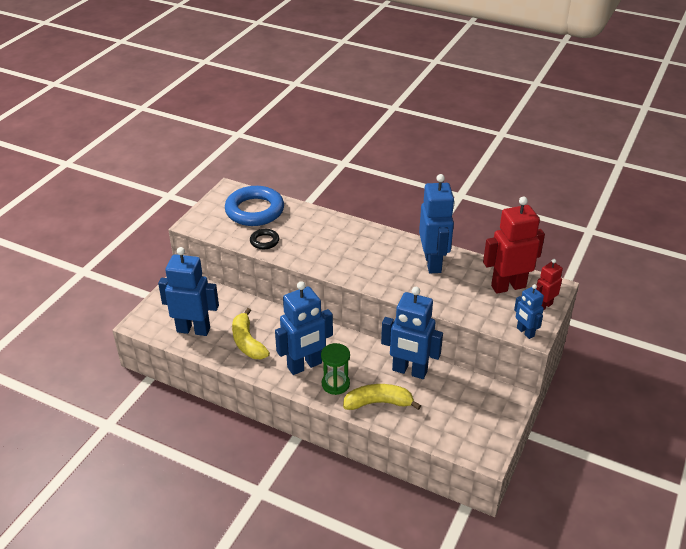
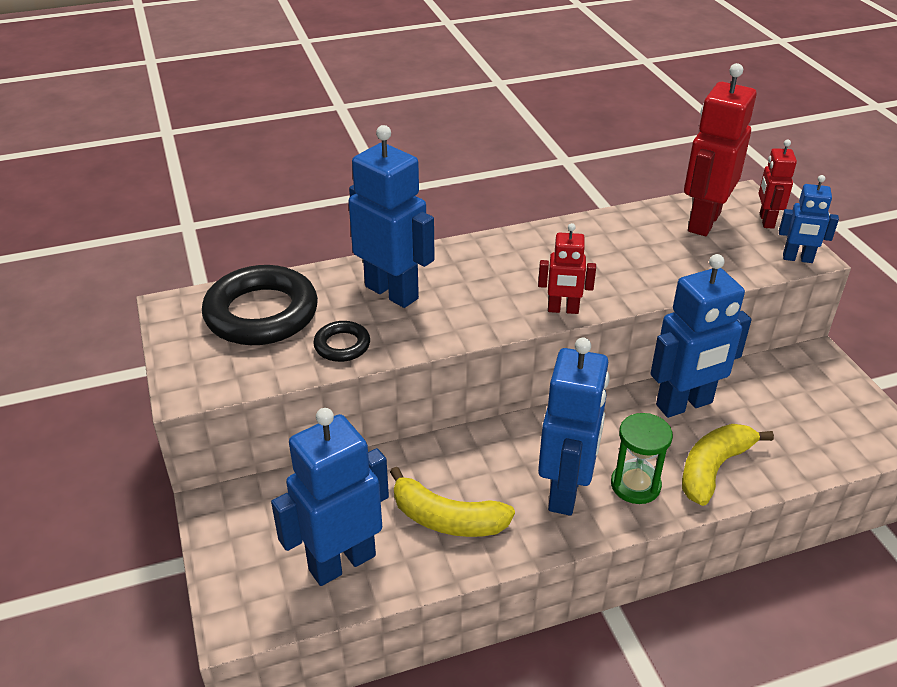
camera: 45 degrees left, 0 degrees up
blue ring [225,186,284,226] -> black ring [202,265,318,345]
blue robot [419,174,455,273] -> blue robot moved to [348,125,435,308]
none -> red robot [538,223,596,314]

